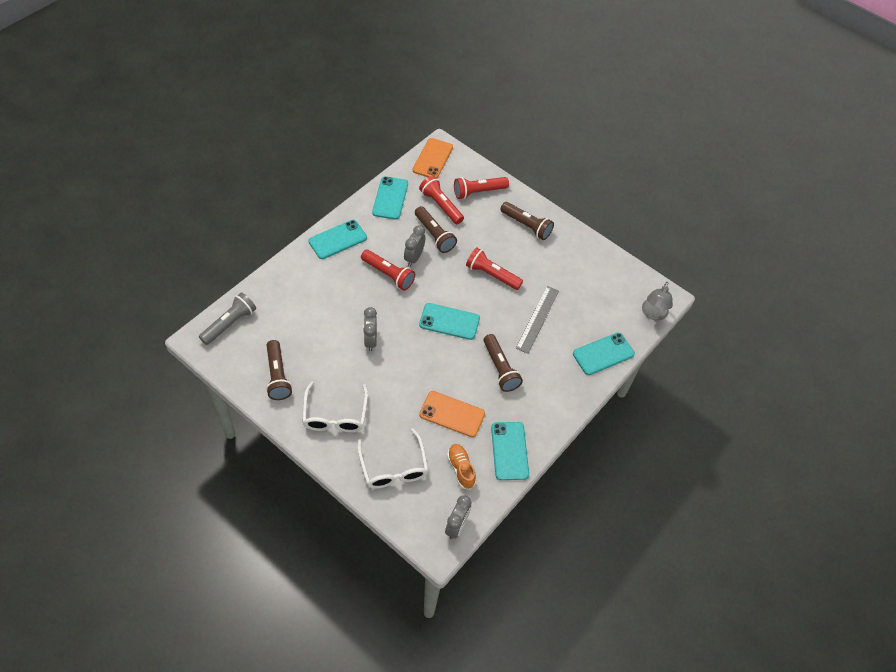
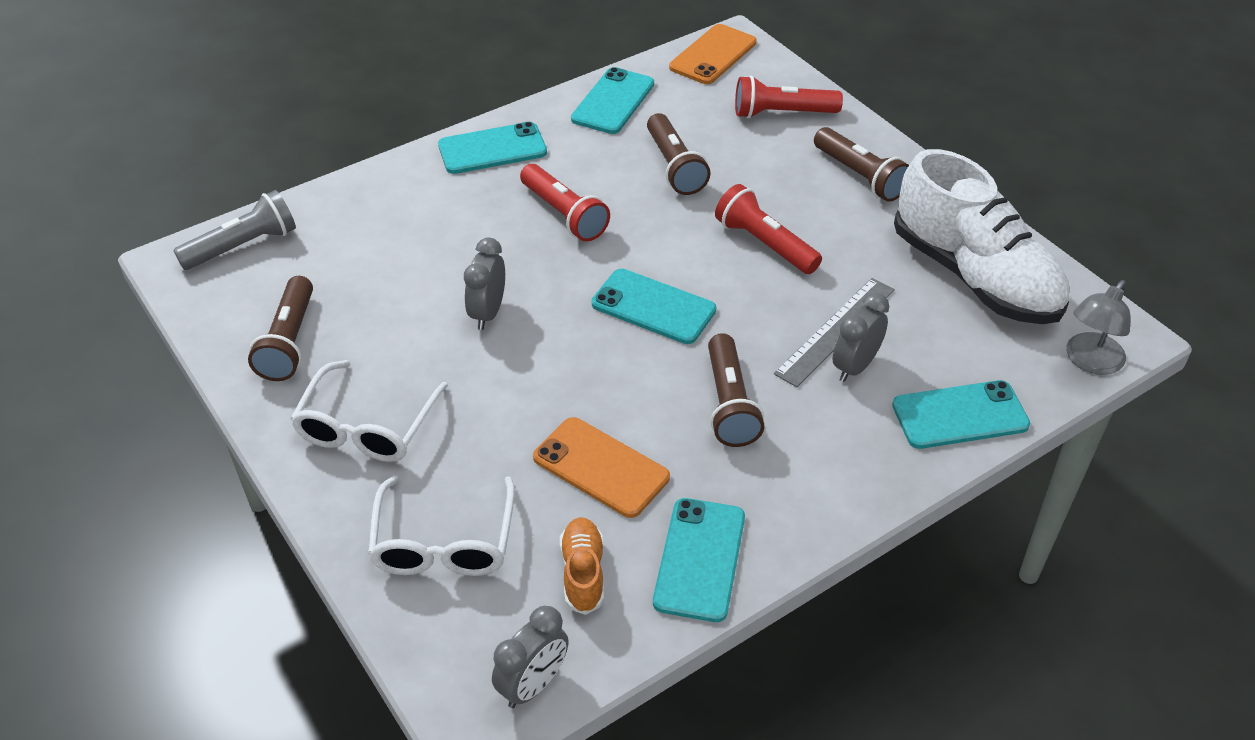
camera: 20 degrees right, 10 degrees down
grey clock [404,225,425,266] -> grey clock moved to [833,292,889,382]
red flashlight [419,176,464,224] -> none
none -> white shoe [894,149,1069,324]

